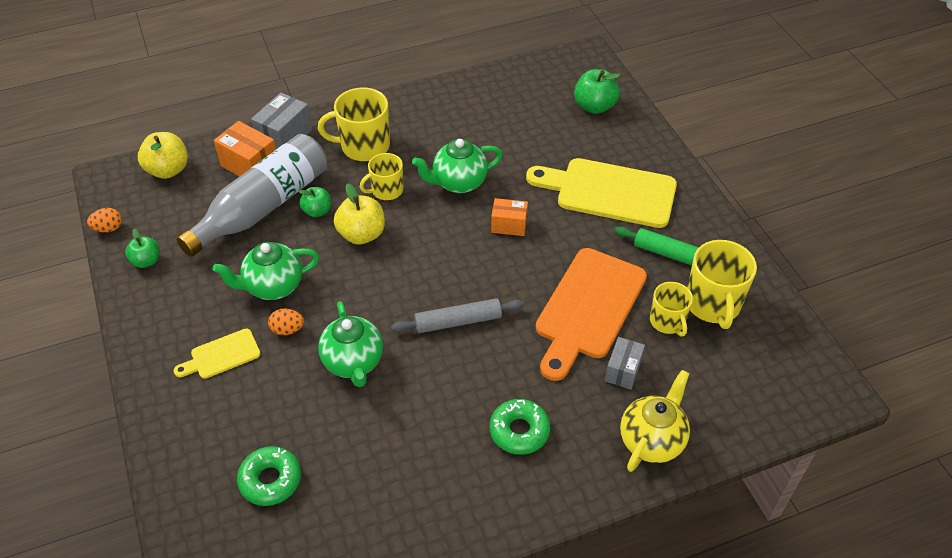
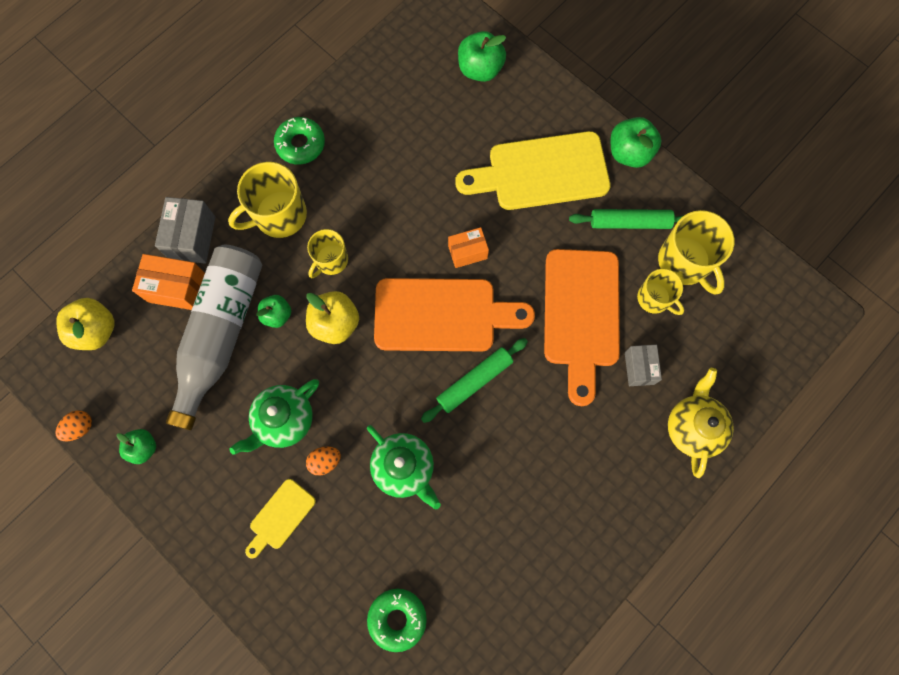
camera: 25 degrees left, 25 degrees up
grey rolling pin [391,298,524,333] -> green rolling pin [421,338,528,423]
green teapot [412,139,503,193] -> none
green donut [490,399,550,455] -> green donut moved to [274,117,325,165]
none -> orange cutting board [374,278,535,351]
none -> green apple [611,117,662,168]

